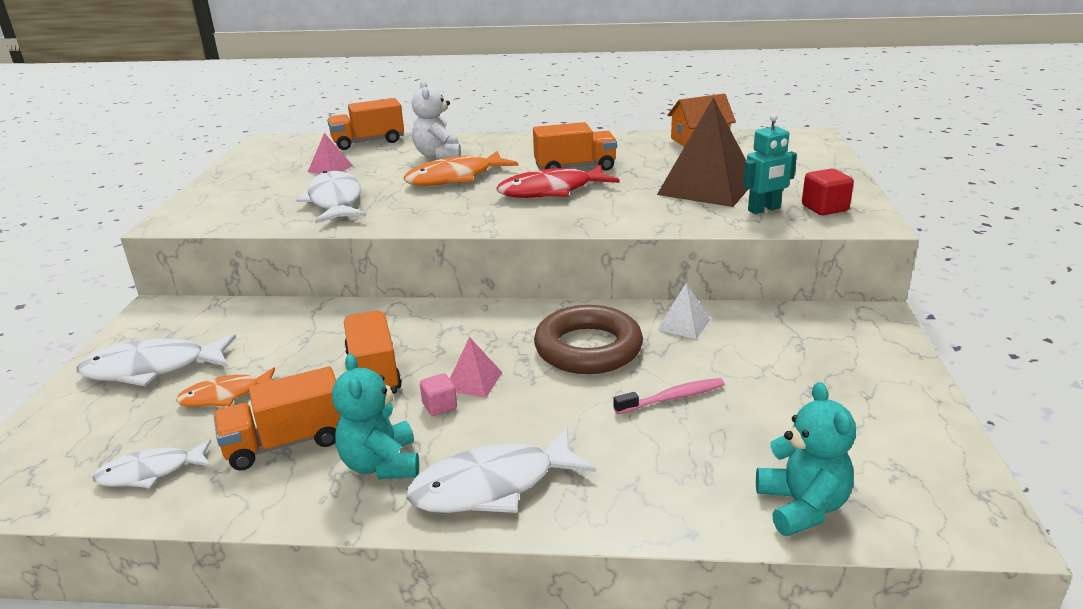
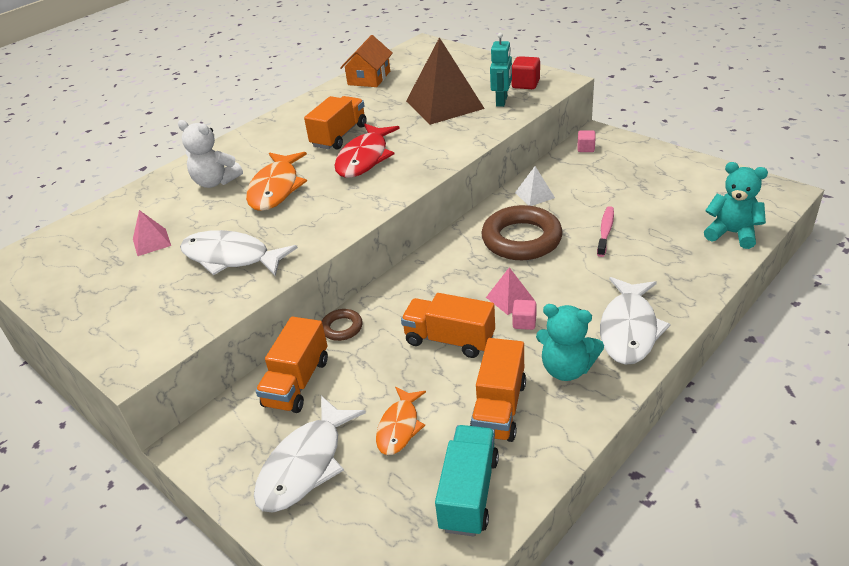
camera: 50 degrees left, 10 degrees up
white fish [92,439,211,488] -> turquoise truck [435,425,499,536]
orange truck [327,98,404,150] -> orange truck moved to [255,317,328,413]
none -> brown ring [322,309,362,341]
none -> pink cube [577,130,596,152]

